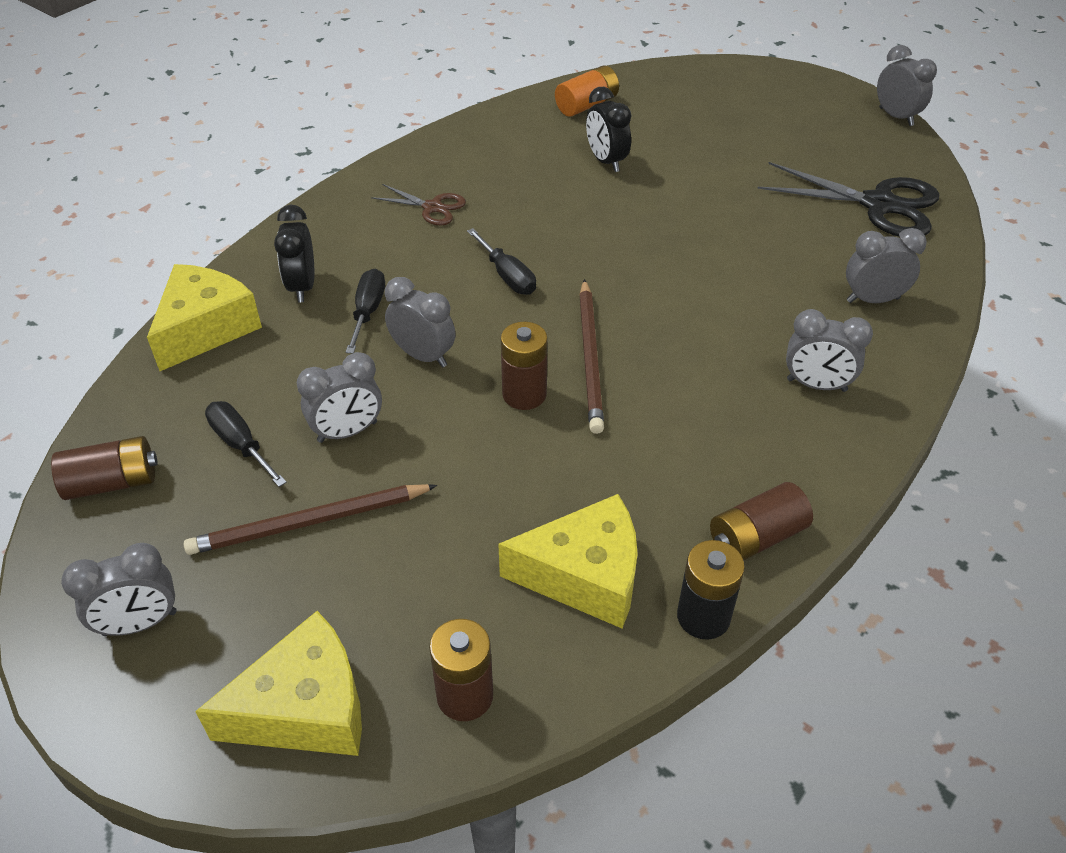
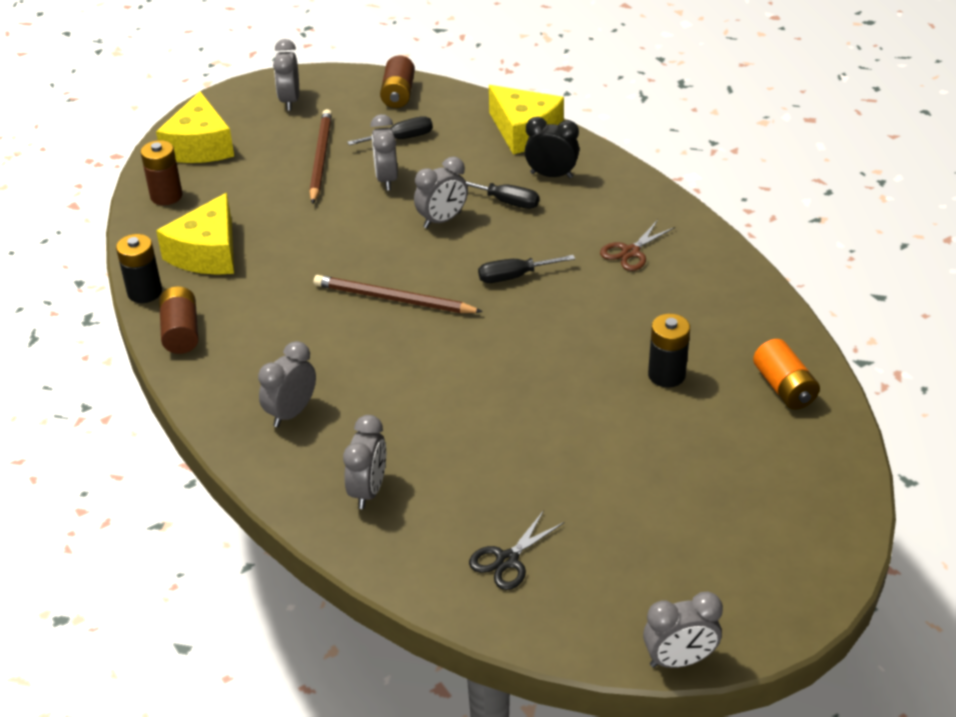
camera: 110 degrees right, 5 degrees down
brown battery [501,322,548,410] -> none
black clock [586,87,631,172] -> black battery [648,314,690,388]
black scissors [757,162,939,237] -> black scissors [469,510,564,590], size x0.53

